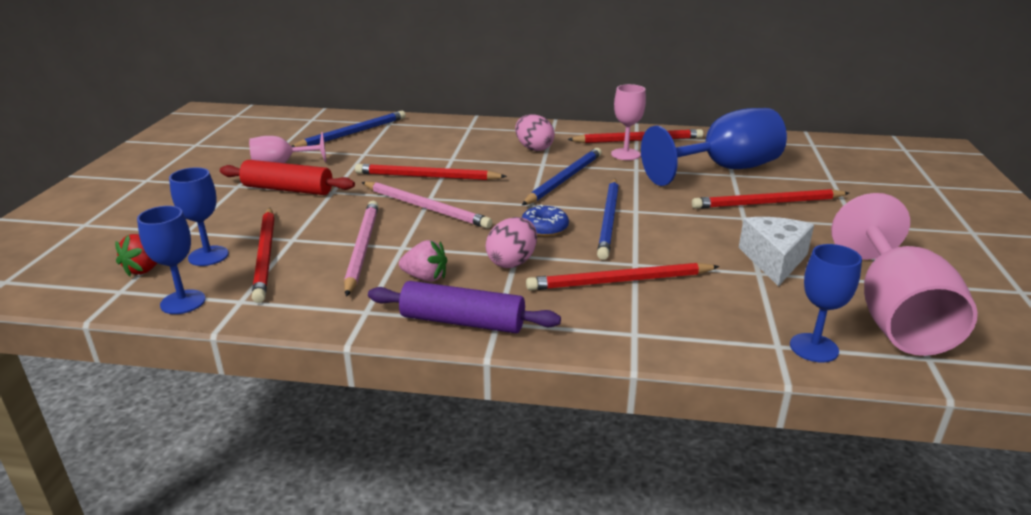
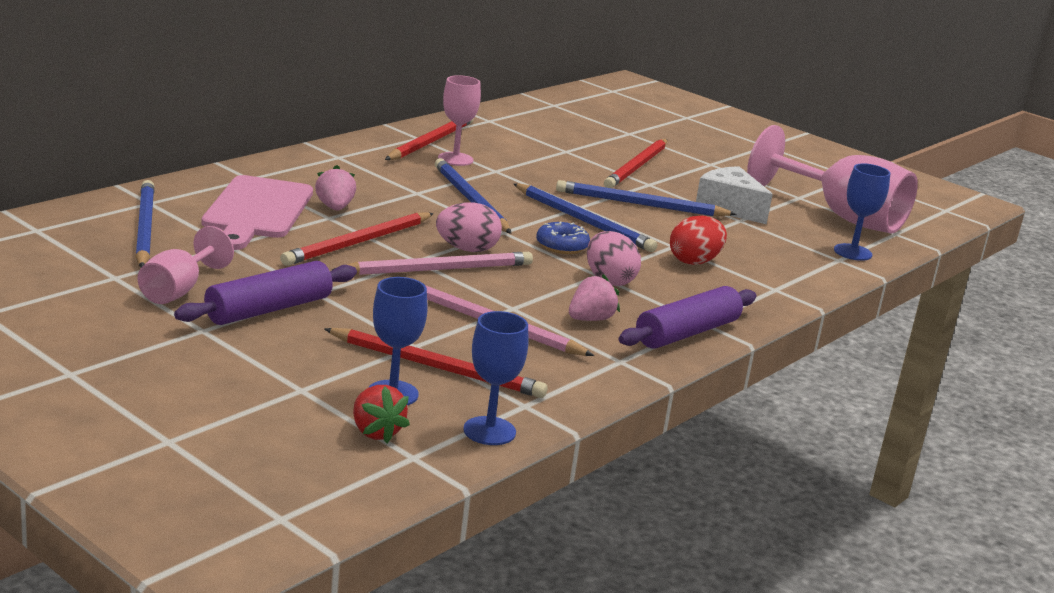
camera: 60 degrees left, 5 degrees down
red rolling pin [220,160,355,195] -> purple rolling pin [174,261,357,325]
pink egg [515,114,555,151] -> pink egg moved to [436,202,502,252]
red pencil [526,263,720,290] -> red egg [670,216,727,265]
blue goblet [641,108,787,186] -> none
none -> pink cutting board [201,175,313,250]
none -> pink strawberry [315,165,356,211]
none -> blue pencil [556,180,737,216]

